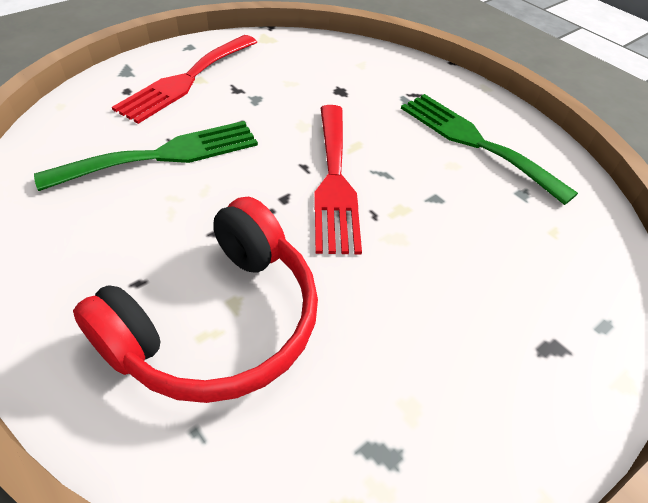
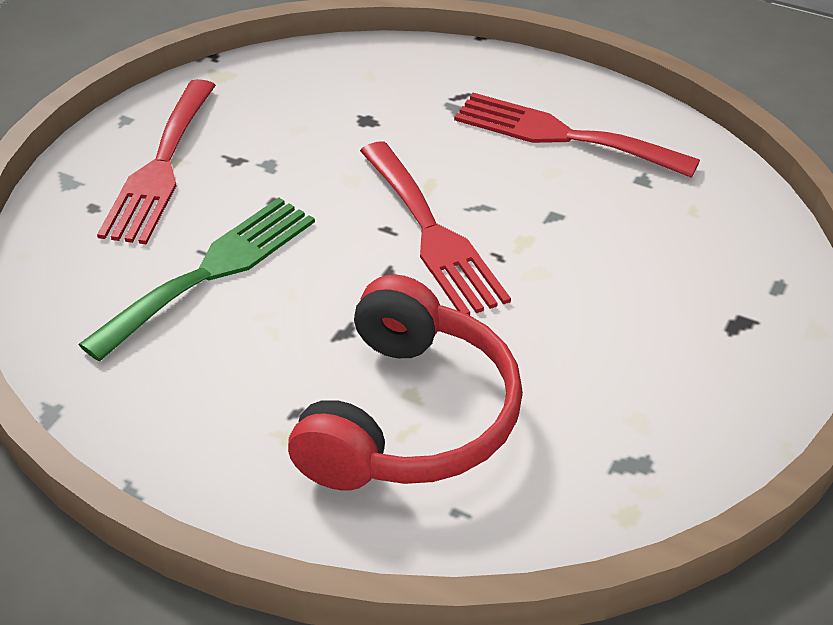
camera: 20 degrees left, 5 degrees down
green fork [401,94,578,205] -> red fork [454,93,700,178]

